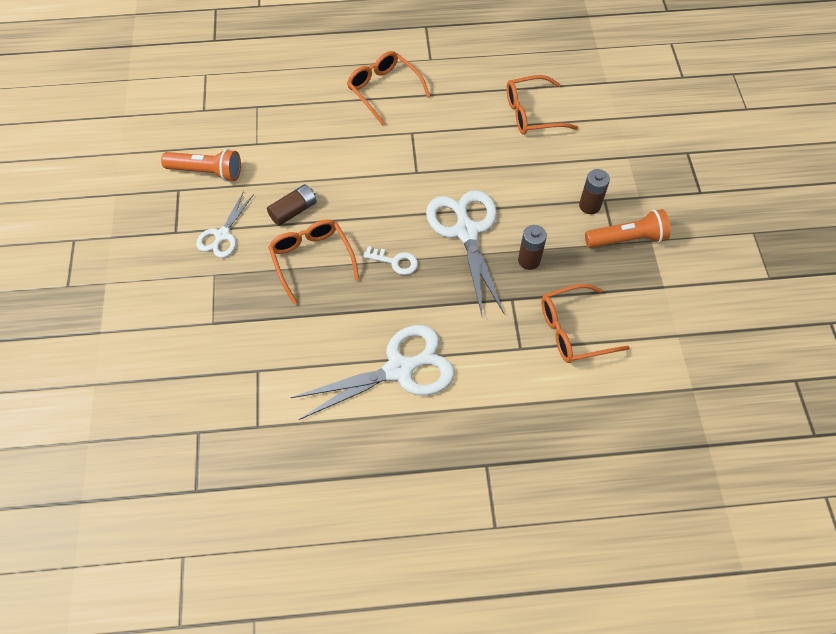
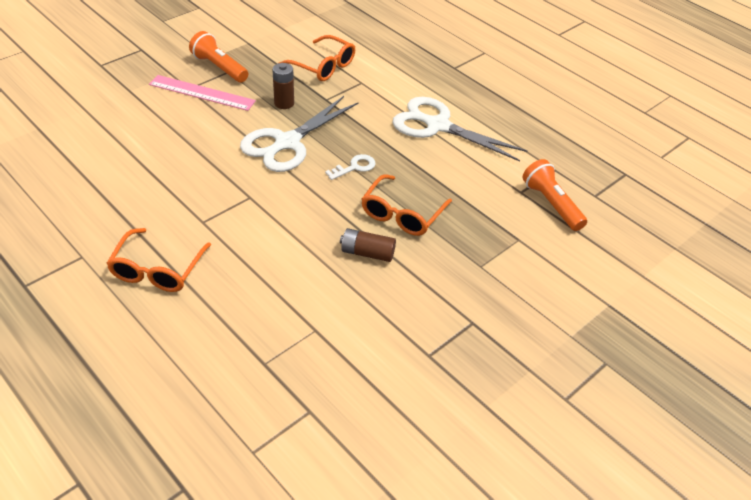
camera: 130 degrees left, 15 degrees down
orange flashlight [161,149,241,182] -> orange flashlight moved to [522,159,587,231]
white scissors [196,191,254,258] -> none
white key [363,246,418,275] -> white key turned 75 degrees clockwise [325,154,376,180]
orange glasses [506,75,579,135] -> none
brown battery [579,169,610,214] -> pink ruler [149,75,256,111]

